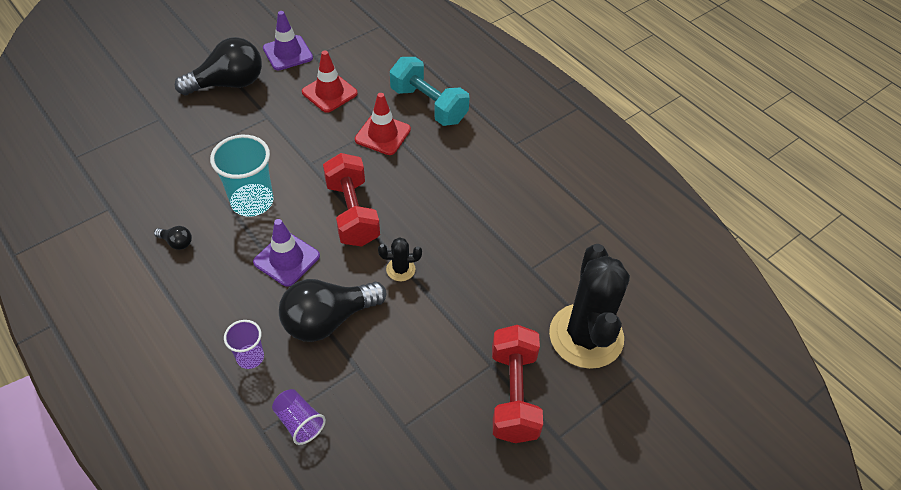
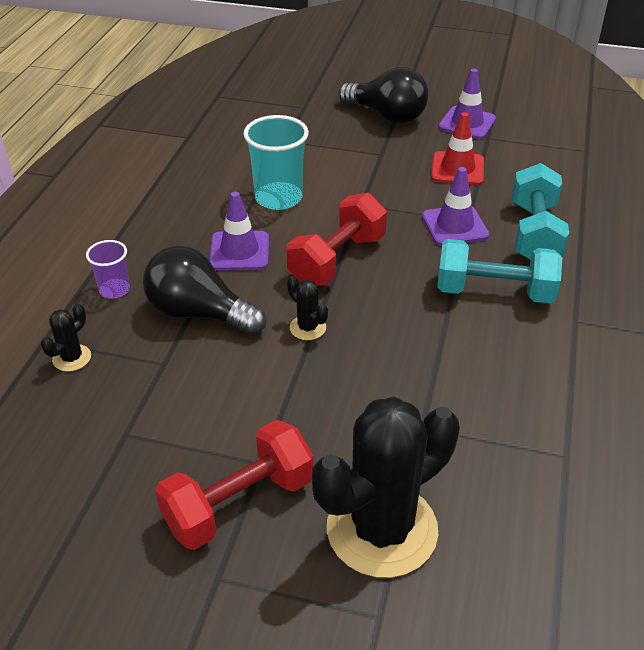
camera: 55 degrees right, 10 degrees down
black light bulb [154,226,192,250] -> none
purple cup [272,389,326,445] -> black cactus [41,304,91,372]
red traffic cone [355,93,411,155] -> purple traffic cone [422,167,489,246]
none -> turquoise dumbbell [437,239,562,304]

